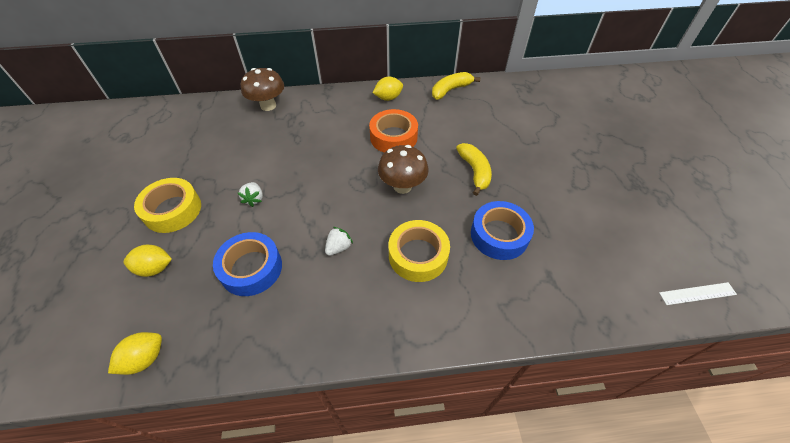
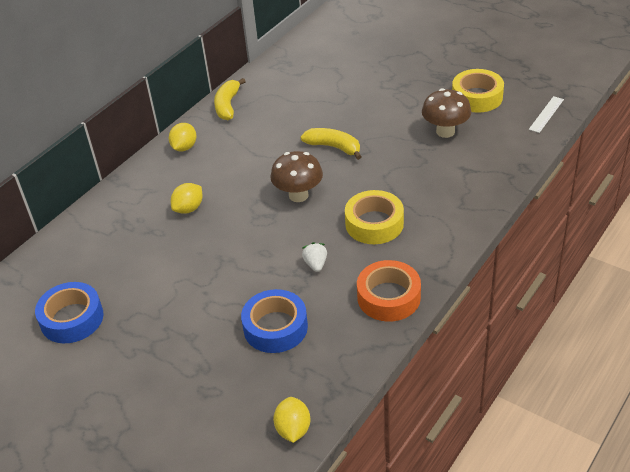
camera: 45 degrees left, 10 degrees down
yellow lemon [124,245,172,277] -> yellow lemon moved to [171,183,203,214]
yellow tape [134,178,201,233] -> yellow tape moved to [452,69,504,113]
white strawberry [238,182,263,207] -> none
brown mushroom [241,68,284,111] -> brown mushroom moved to [422,88,472,138]
orange tape [369,109,418,153] -> orange tape moved to [357,260,421,322]
blue tape [471,201,534,260] -> blue tape moved to [35,282,104,343]

